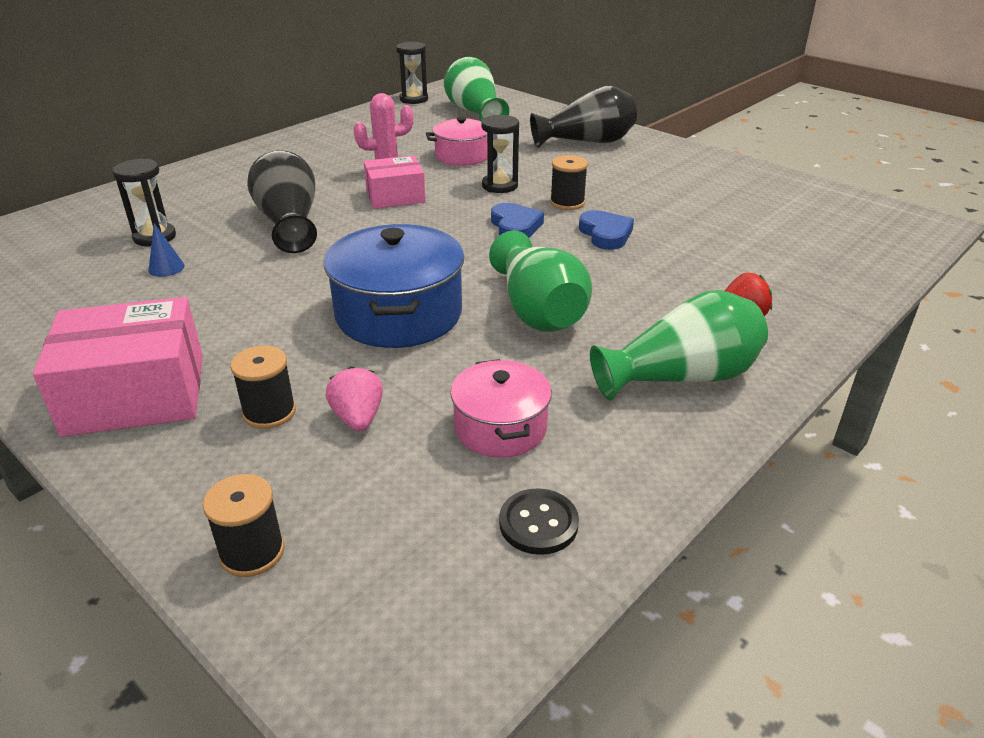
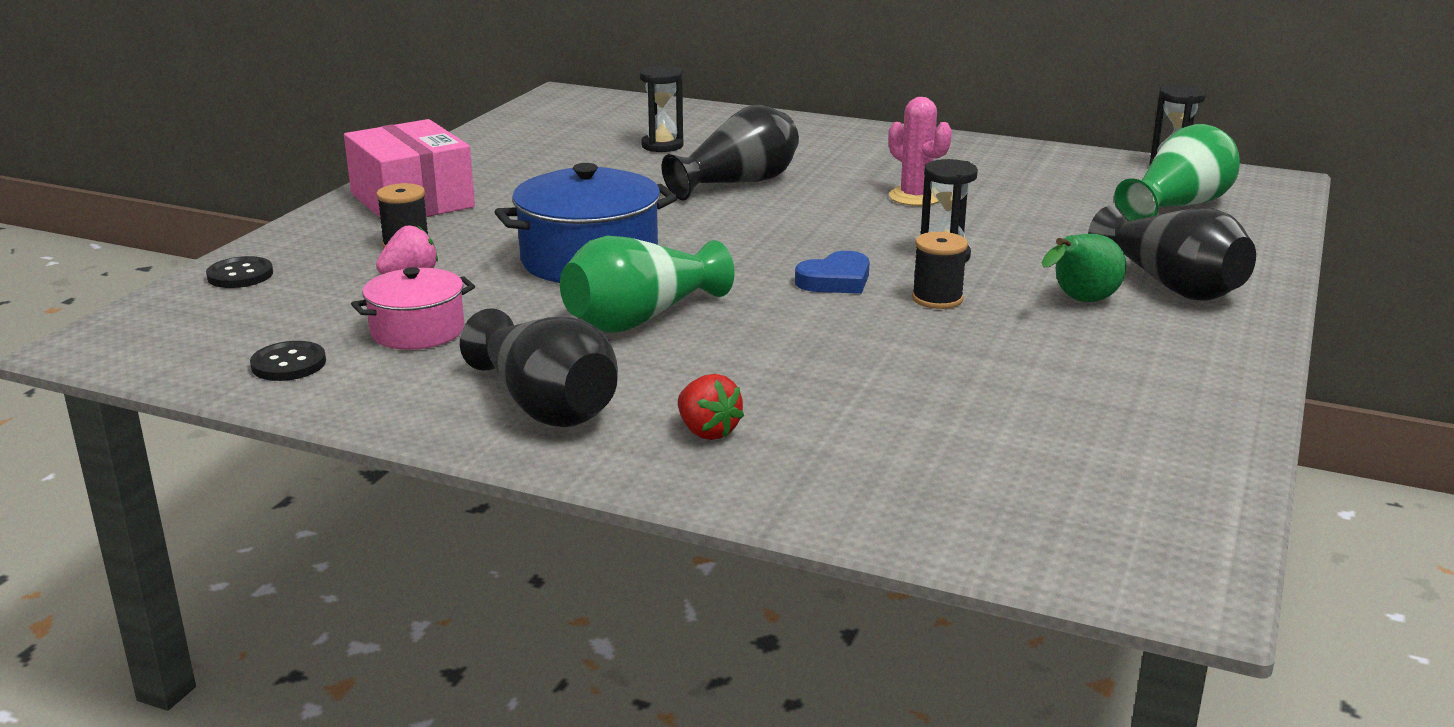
camera: 70 degrees right, 10 degrees down
blue cone [148,223,185,277] -> none
black spool [203,474,285,577] -> black button [206,256,273,288]
pink box [364,155,426,209] -> none
pink pot [426,117,487,166] -> none
blue heart [579,210,634,250] -> none
green vase [590,290,768,401] -> black vase [460,308,618,427]
none -> green pear [1042,234,1126,302]

